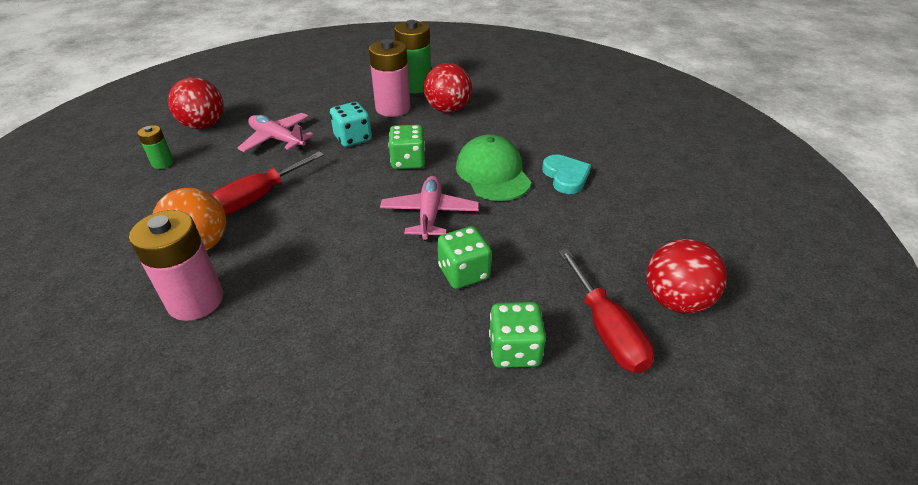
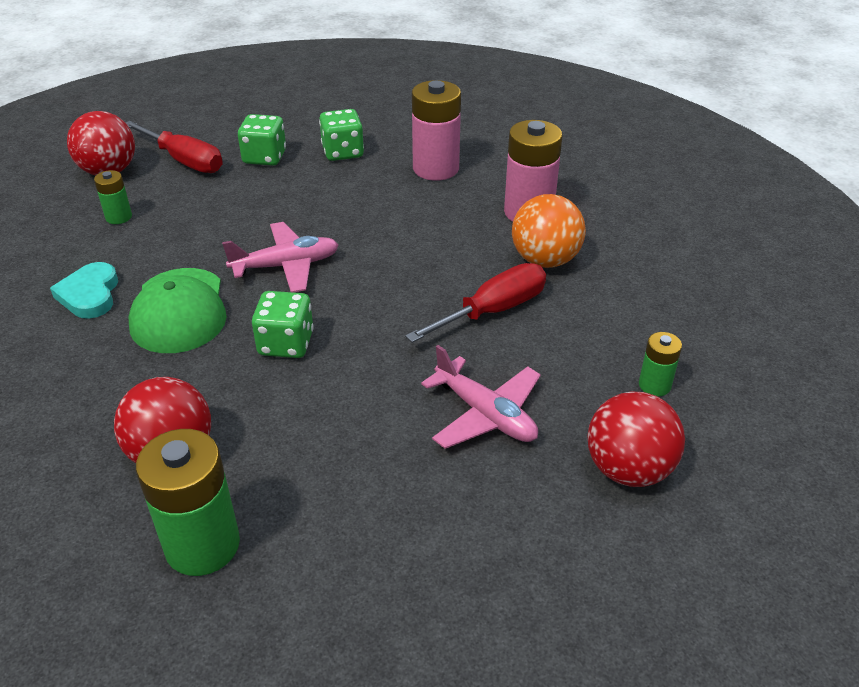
camera: 170 degrees left, 0 degrees up
turquoise dice [330,102,372,147] -> none
pink battery [369,39,410,117] -> pink battery moved to [412,80,461,181]
pink plane [380,176,479,241] -> pink plane turned 120 degrees counterclockwise [222,222,339,292]
green dice [437,226,492,289] -> green dice moved to [319,109,364,161]
red screwdriver [558,249,654,373] -> red screwdriver turned 135 degrees clockwise [126,121,223,173]
none -> green battery [94,170,132,224]

